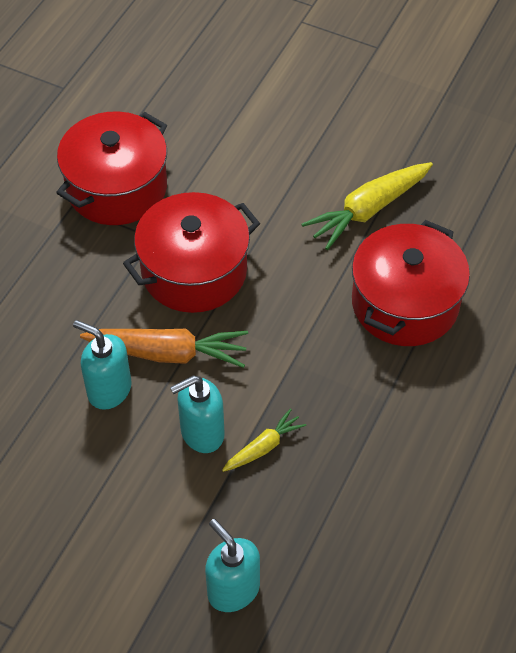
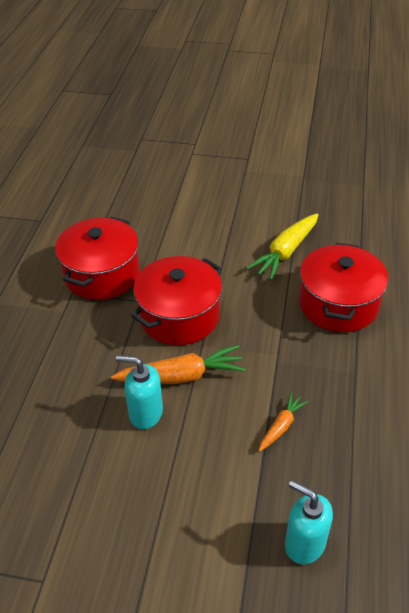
camera: 15 degrees left, 10 degrees down
turquoise soap dispenser [170,376,224,453] -> none
yellow carrot [222,409,306,472] -> orange carrot [259,392,308,451]

